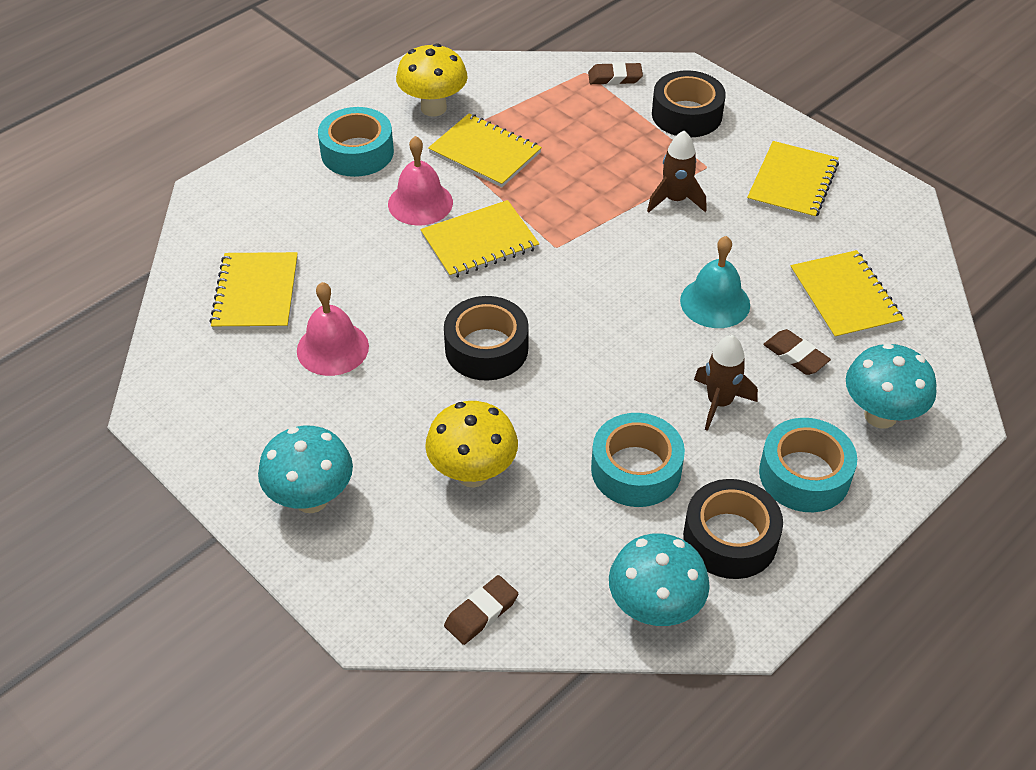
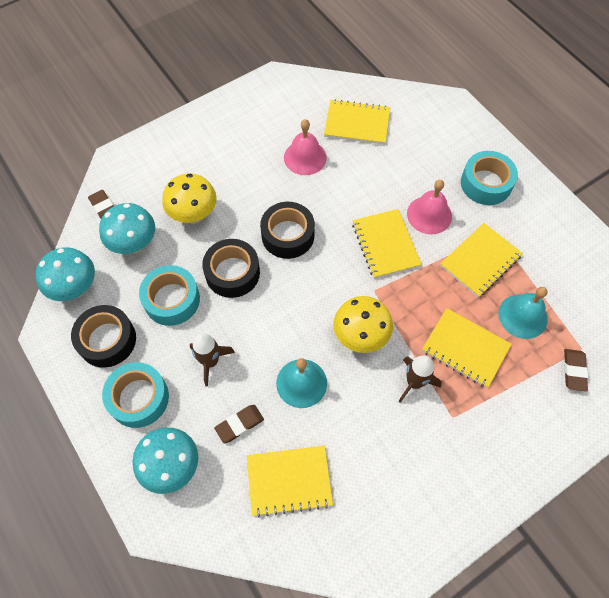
camera: 100 degrees right, 15 degrees up
turquoise mushroom [258,426,353,513] -> turquoise mushroom moved to [99,203,155,254]
yellow mushroom [396,43,468,116] -> yellow mushroom moved to [333,296,393,353]
black tape [652,70,726,137] -> black tape moved to [202,239,260,298]
yellow notebook [747,141,839,220] -> yellow notebook moved to [422,308,512,388]
none -> turquoise bell [499,287,548,339]

